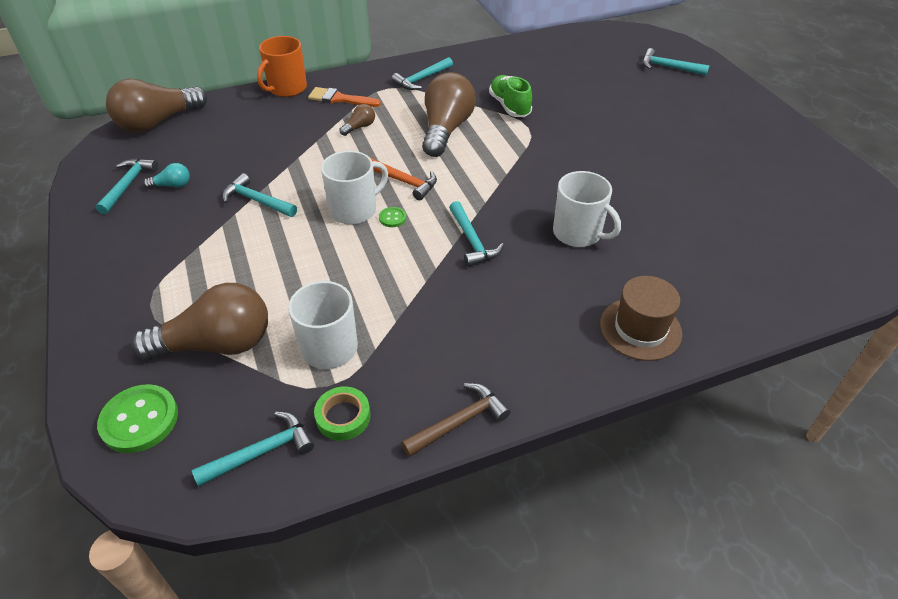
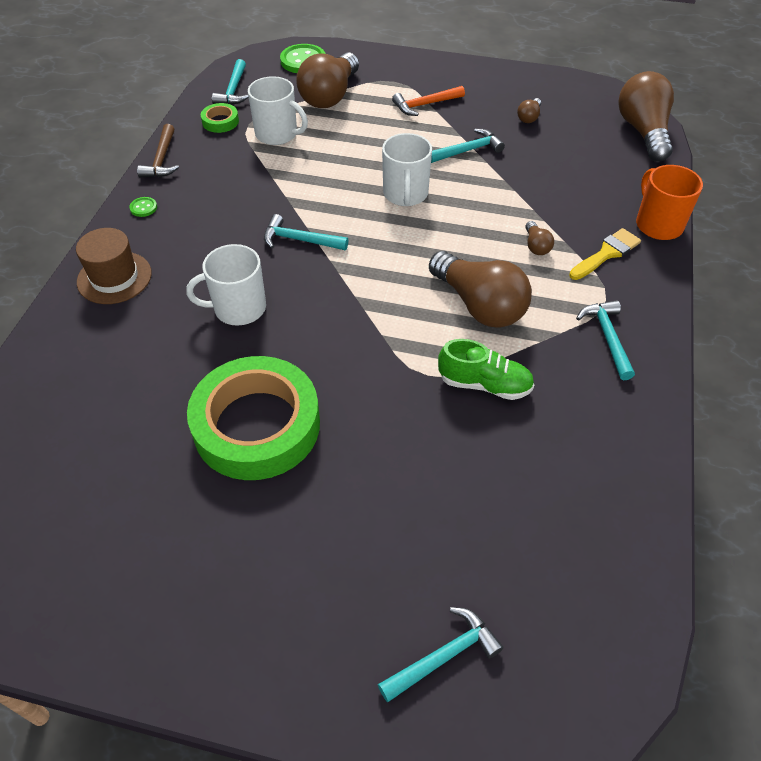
camera: 125 degrees right, 5 degrees up
turquoise hammer [96,158,158,214] -> none
turquoise light bulb [143,163,190,189] -> brown light bulb [517,98,541,123]
orange brush [308,87,381,107] -> yellow brush [569,228,641,280]
orange hammer [370,158,437,200] -> orange hammer moved to [392,86,465,116]
green button [379,207,406,227] -> green button moved to [129,197,157,217]
none -> green tape [187,356,320,480]

